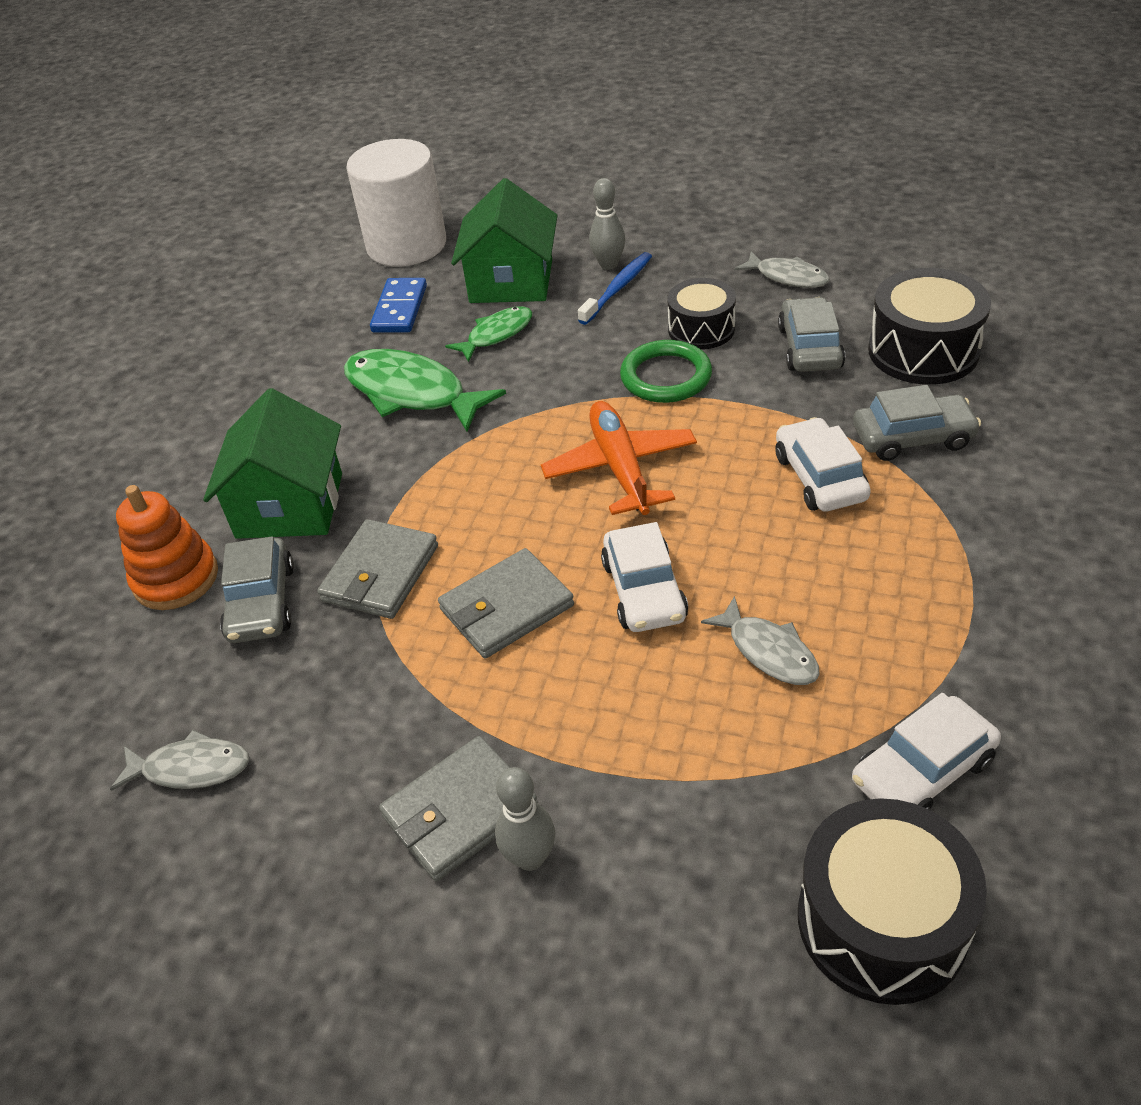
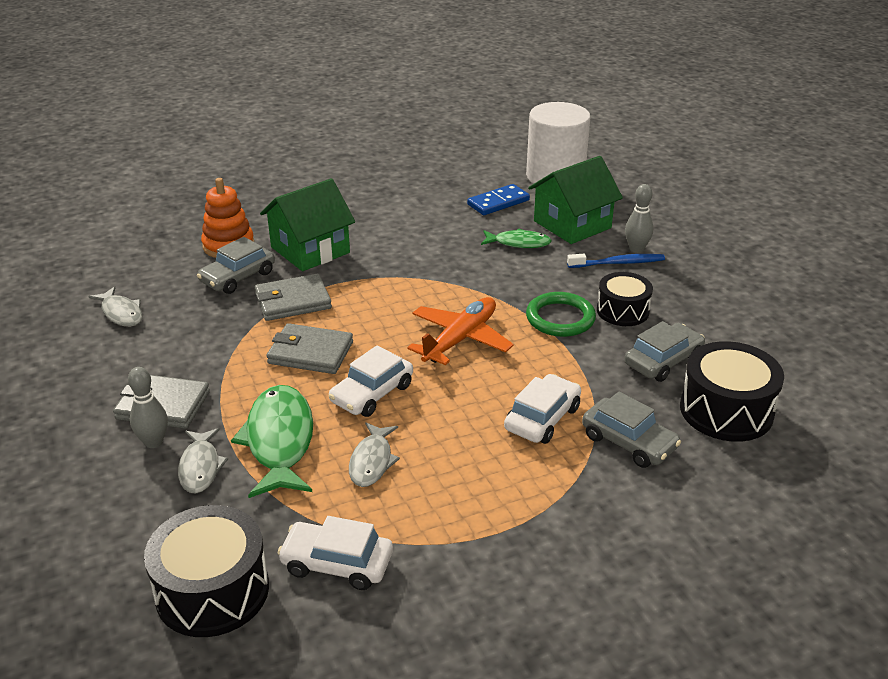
camera: 45 degrees right, 10 degrees down
green fish [344,349,506,432] -> green fish moved to [231,385,313,498]
grey fish [735,251,830,288] -> grey fish moved to [178,428,228,493]

